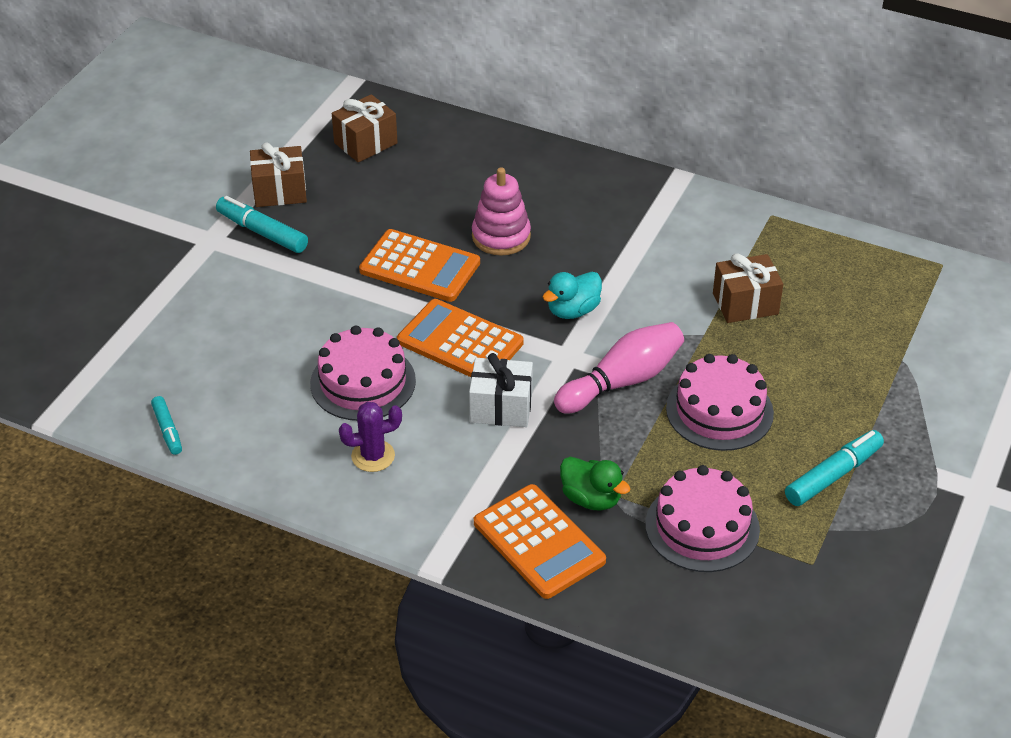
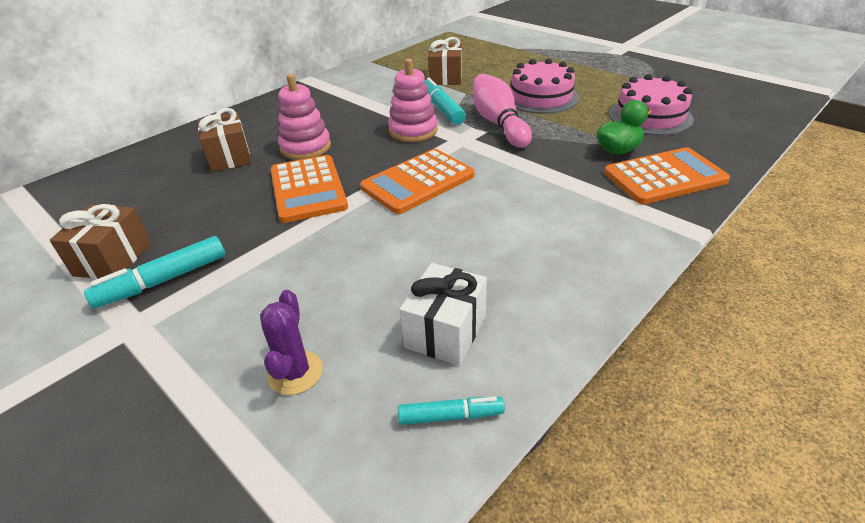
camera: 70 degrees left, 5 degrees down
pink cake [310,326,416,421] -> none
brown gift [332,94,398,162] -> brown gift moved to [198,108,252,172]
purple cactus [339,402,402,472] -> purple cactus moved to [260,290,323,395]
orange calculator [359,229,480,302] -> orange calculator turned 120 degrees clockwise [271,155,348,223]
white gift [469,353,533,427] -> white gift moved to [400,263,487,366]
turquoise duck [542,272,602,319] -> pink stacking toy [388,58,438,142]
turquoise marker [785,430,884,506] -> turquoise marker moved to [424,77,466,125]

